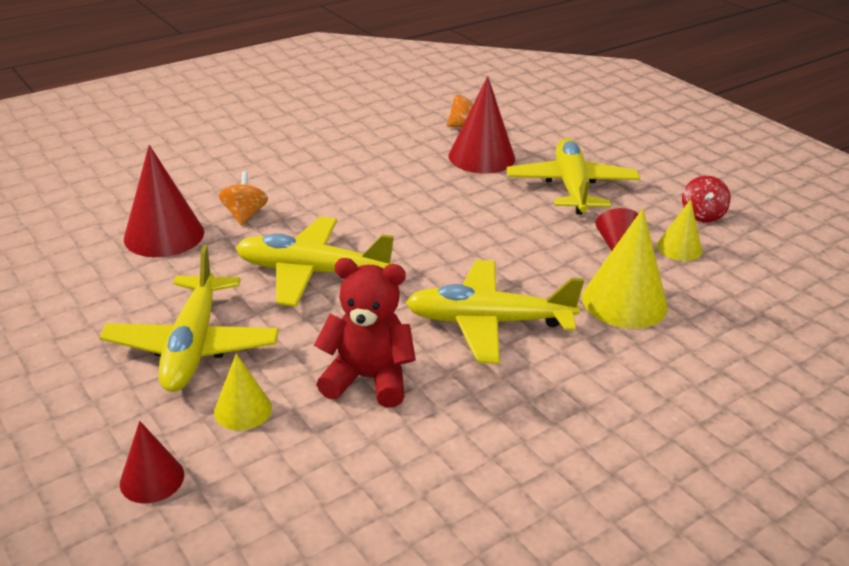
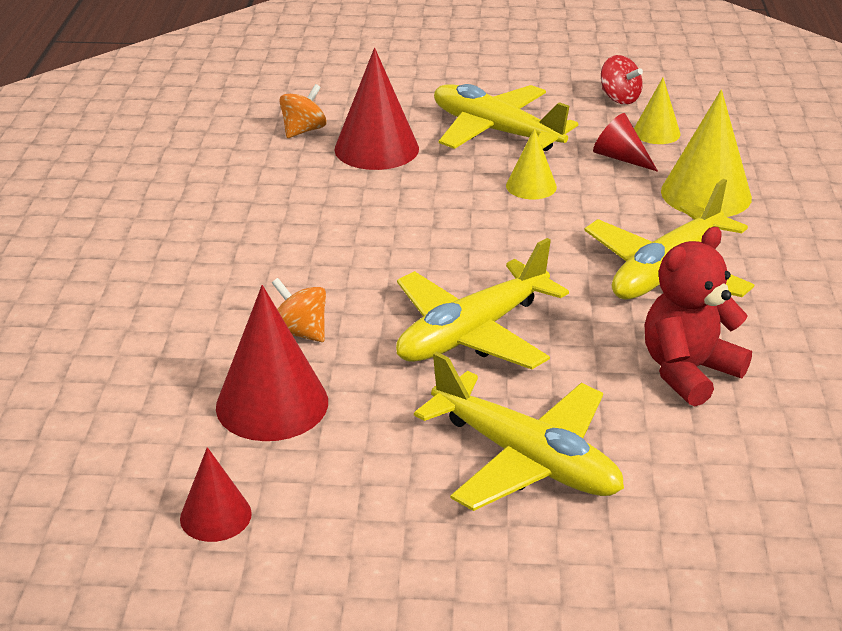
camera: 50 degrees left, 0 degrees up
red cone [120,421,184,503] -> red cone moved to [180,447,252,542]
yellow cone [214,354,272,430] -> yellow cone moved to [506,128,557,199]

